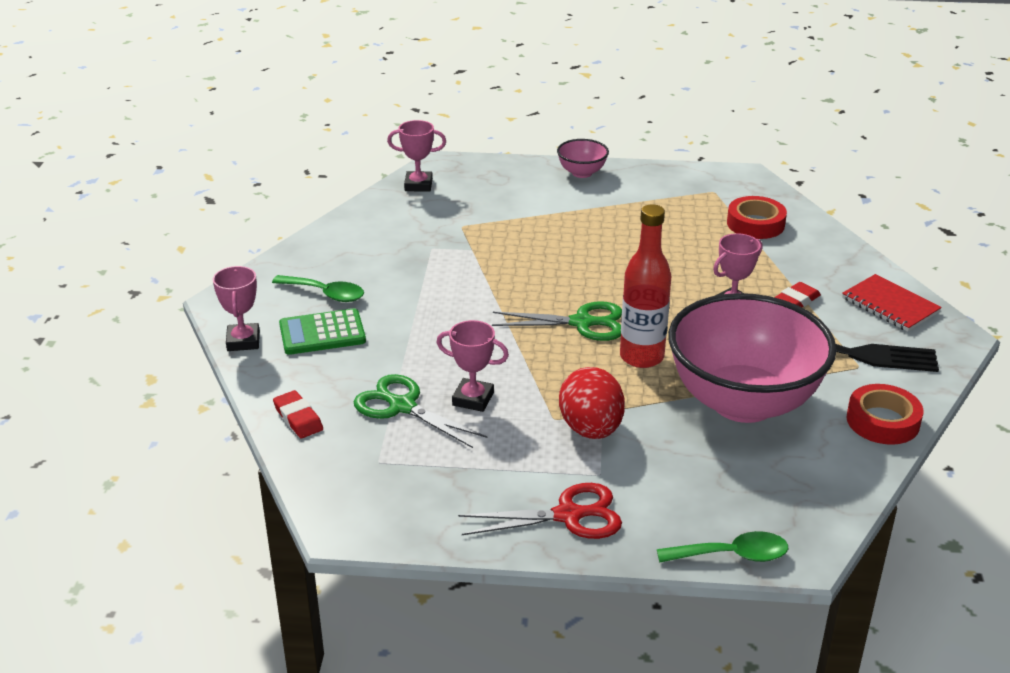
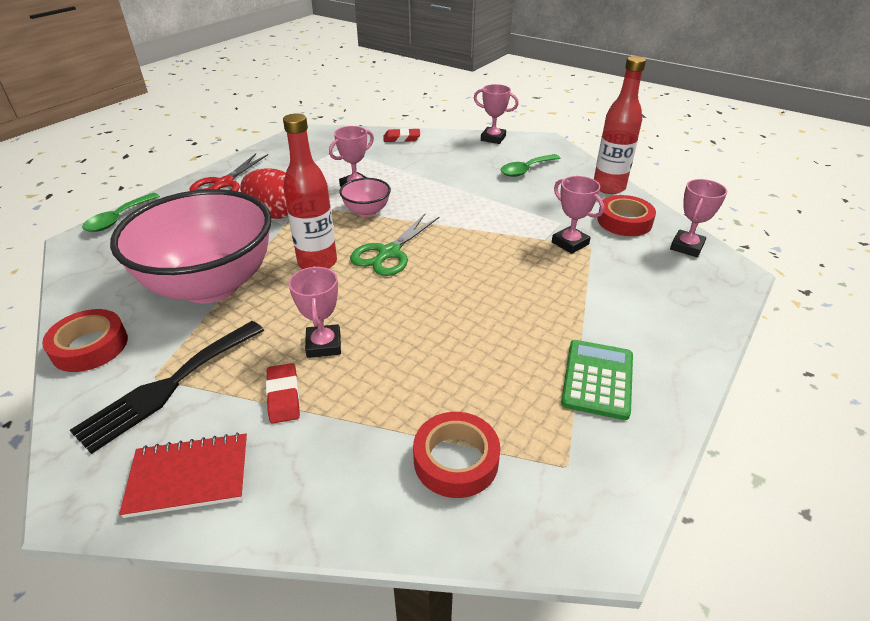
camera: 120 degrees right, 5 degrees up
green calculator [279,308,366,355] -> green calculator moved to [561,340,633,420]
green scissors [354,374,487,448] -> none
pink bowl [557,139,609,178] -> pink bowl moved to [339,178,391,217]
none -> pink trophy [552,176,604,254]
none -> red bottle [594,56,646,194]
none -> red tape [597,195,656,236]

